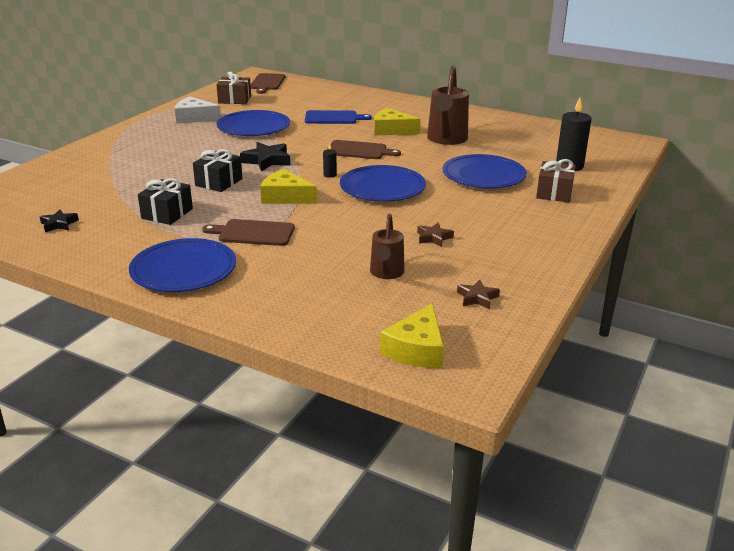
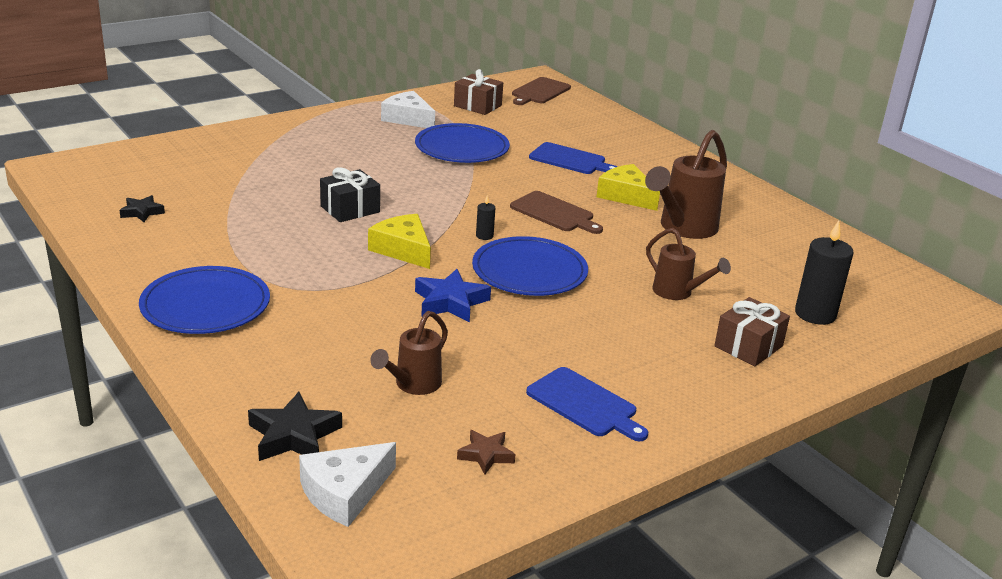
camera: 25 degrees right, 0 degrees up
black gift [138,178,193,225] -> none
brown cutting board [202,219,295,246] -> none
black star [240,142,290,171] -> black star moved to [248,392,342,461]
yellow cheese [380,303,444,368] -> white cheese [299,442,396,527]
brown star [417,223,454,247] -> none
blue plate [442,154,526,188] -> brown watering can [646,228,731,300]
none -> blue star [415,269,491,322]
none -> blue cutting board [526,367,648,441]

